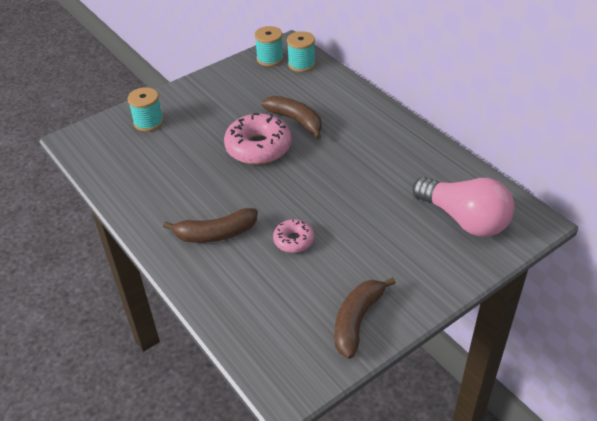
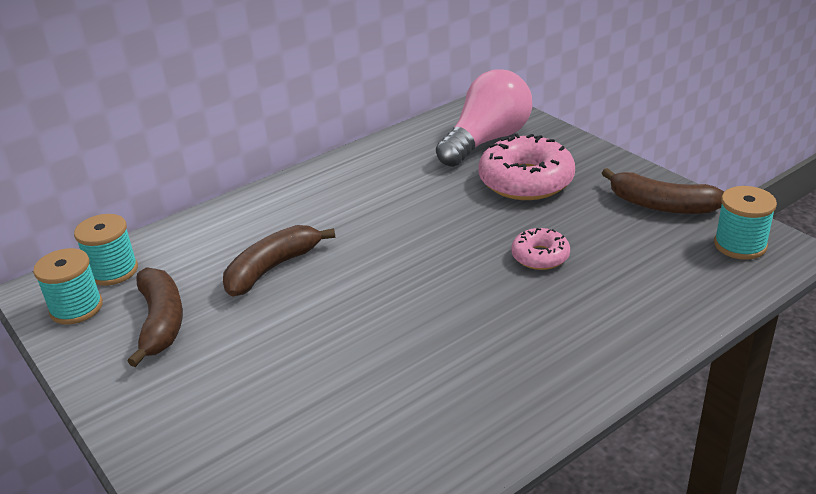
camera: 90 degrees left, 10 degrees down
turquoise spool [128,87,164,132] -> turquoise spool moved to [714,186,777,260]
brown banana [163,208,258,243] -> brown banana moved to [127,267,183,367]
pink donut [224,113,292,165] -> pink donut moved to [478,133,575,200]

